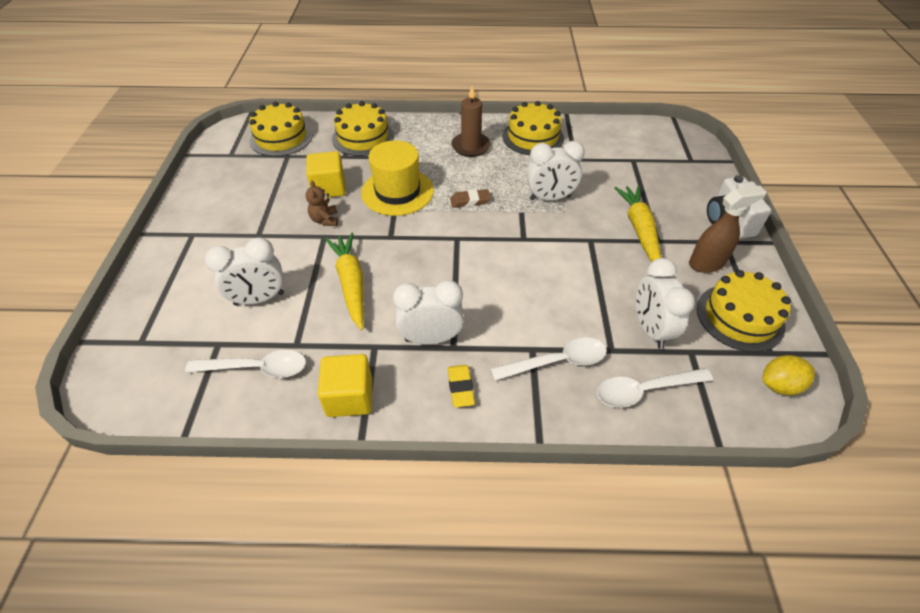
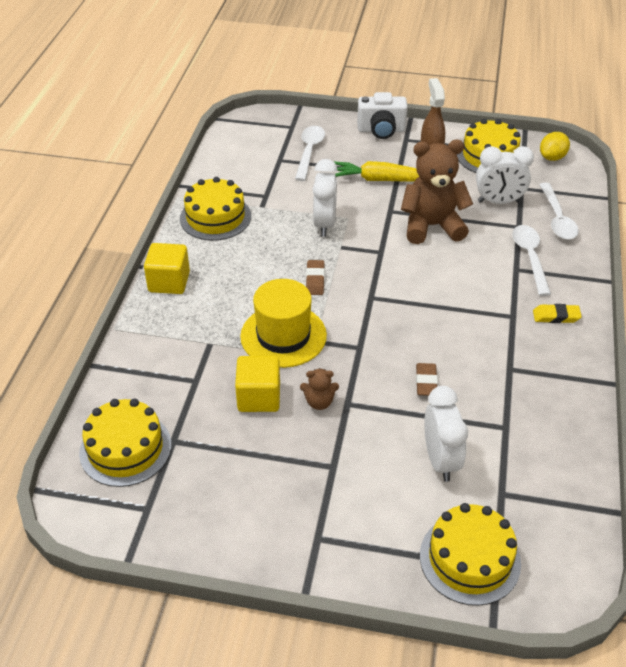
camera: 80 degrees left, 5 degrees down
white spoon [185,350,306,378] -> white spoon moved to [295,126,325,181]
yellow cube [318,354,372,417] -> yellow cube moved to [144,243,190,294]
yellow carrot [325,233,364,330] -> brown eraser [416,363,438,396]
yellow cake [332,101,394,156] -> yellow cake moved to [420,503,521,606]
white clock [393,280,464,344] -> none
brown candle [451,86,491,157] -> none
yellow lemon [763,355,815,395] -> yellow lemon turned 45 degrees clockwise [540,132,570,161]
none -> brown teddy bear [401,140,473,244]

